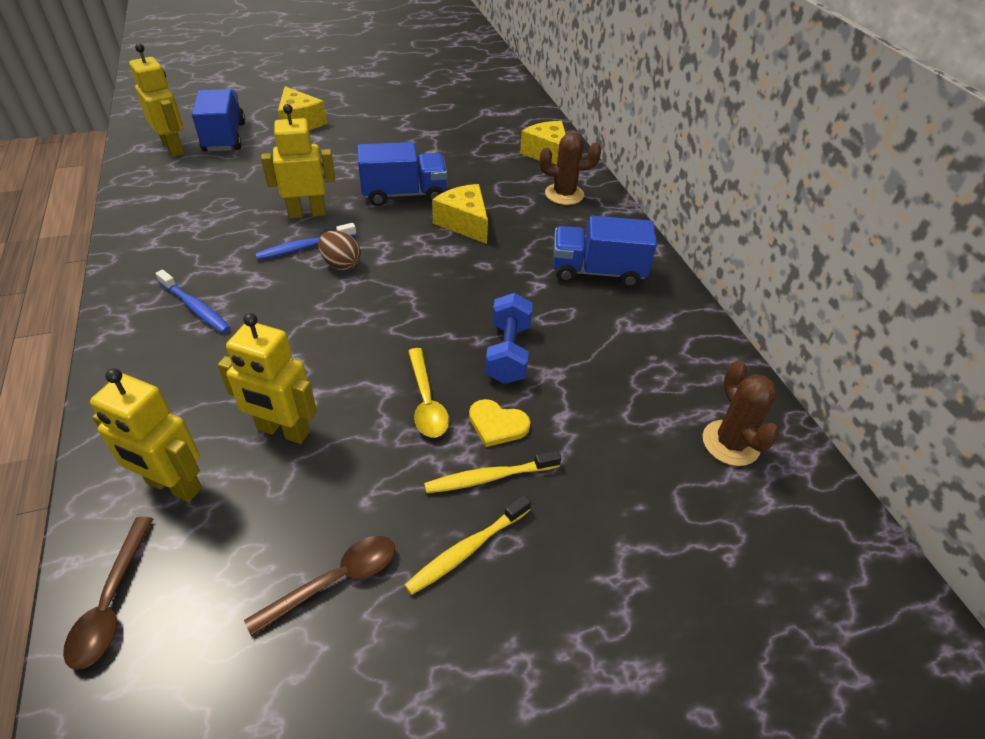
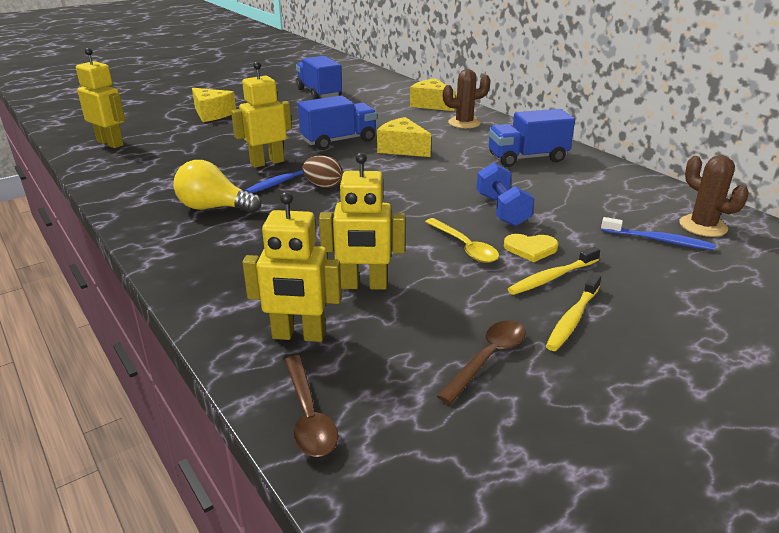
camera: 15 degrees left, 15 degrees down
blue toothbrush [155,269,230,333] -> blue toothbrush moved to [601,217,715,250]
blue truck [192,89,245,152] -> blue truck moved to [296,56,342,100]
none -> yellow light bulb [173,160,261,213]

